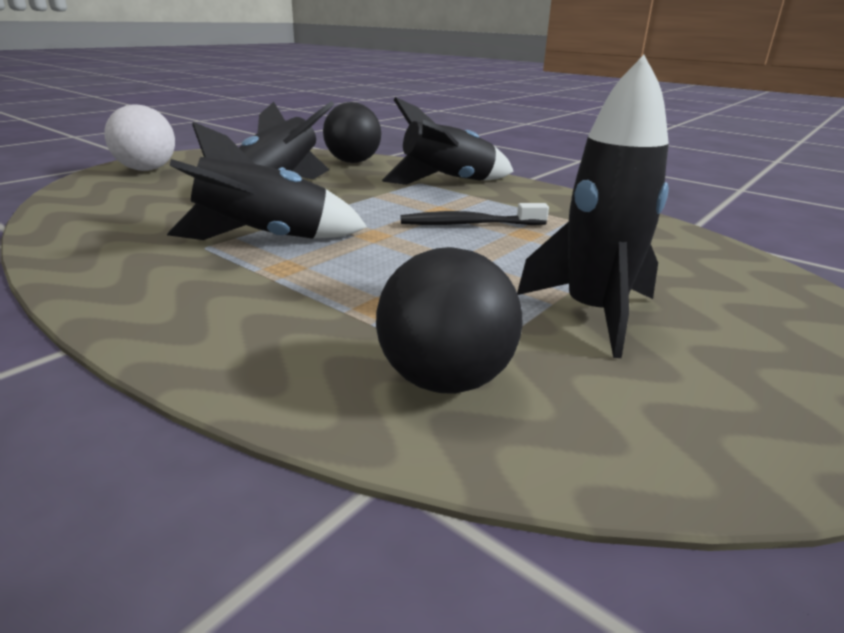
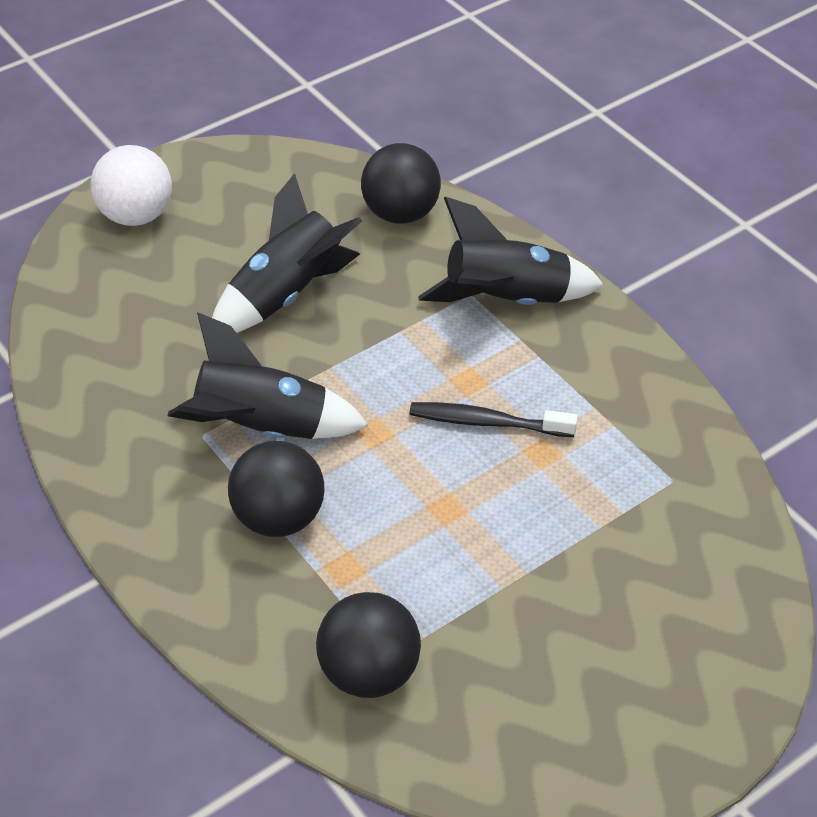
camera: 15 degrees right, 20 degrees up
black rocket [517,55,669,358] -> none
none -> black ball [228,441,325,537]

